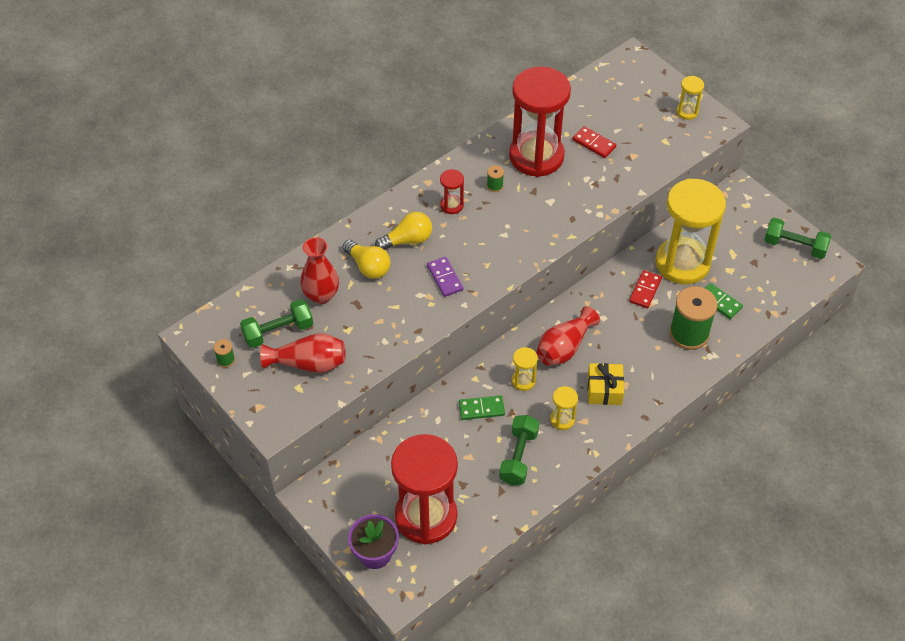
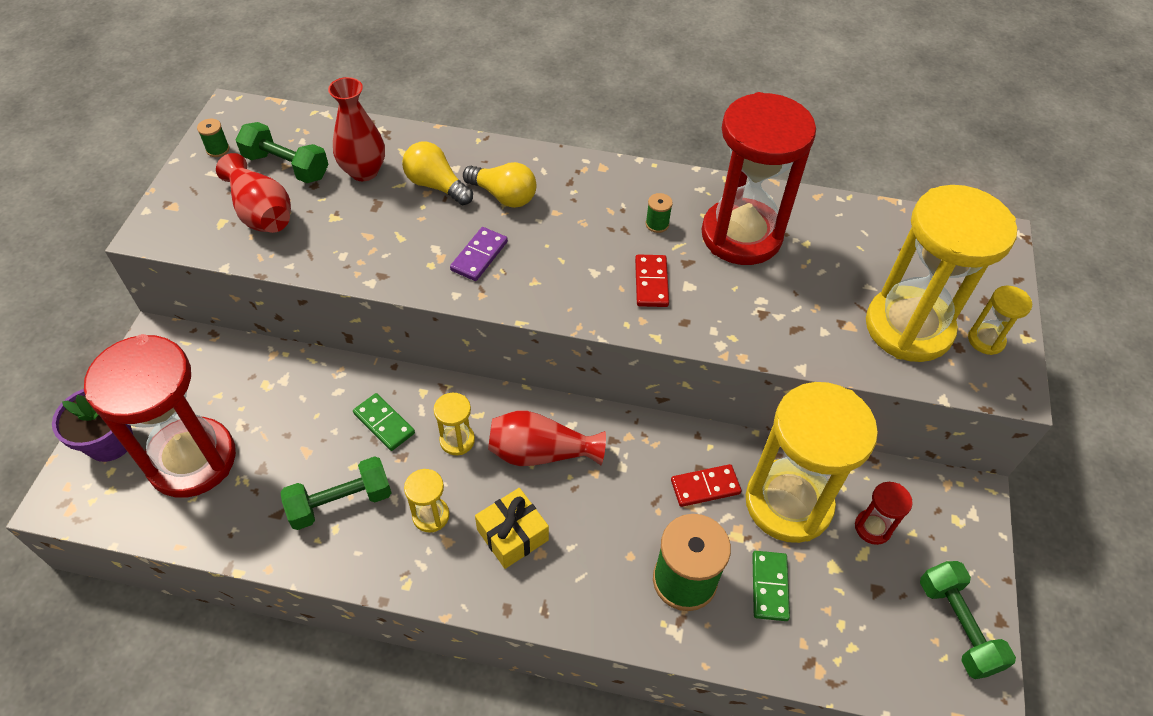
camera: 50 degrees right, 0 degrees up
yellow light bulb [342,240,391,279] -> yellow light bulb turned 120 degrees clockwise [402,142,473,205]
red hourglass [440,169,464,214] -> red hourglass moved to [855,482,913,545]
red domino [572,126,616,158] -> red domino moved to [635,254,669,307]
none -> yellow hourglass [866,185,1017,362]

